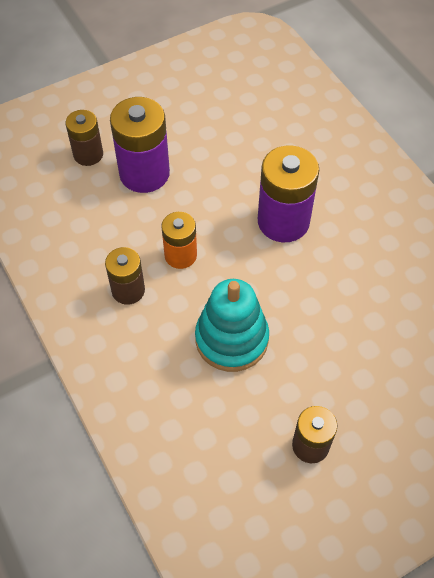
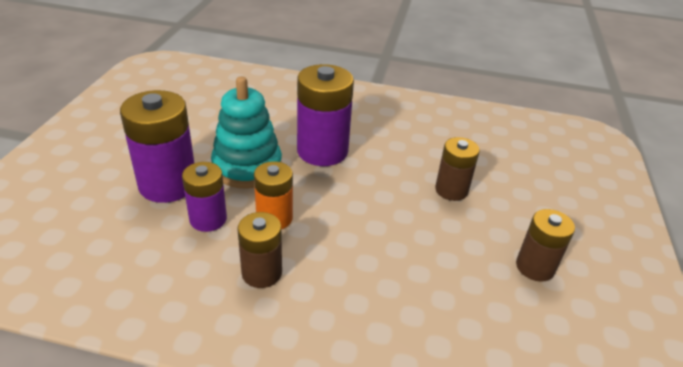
camera: 50 degrees left, 20 degrees down
brown battery [66,110,103,166] -> brown battery moved to [435,137,480,201]
turquoise stacking toy [195,279,269,372] -> turquoise stacking toy moved to [211,76,282,188]
none -> purple battery [182,162,227,232]

